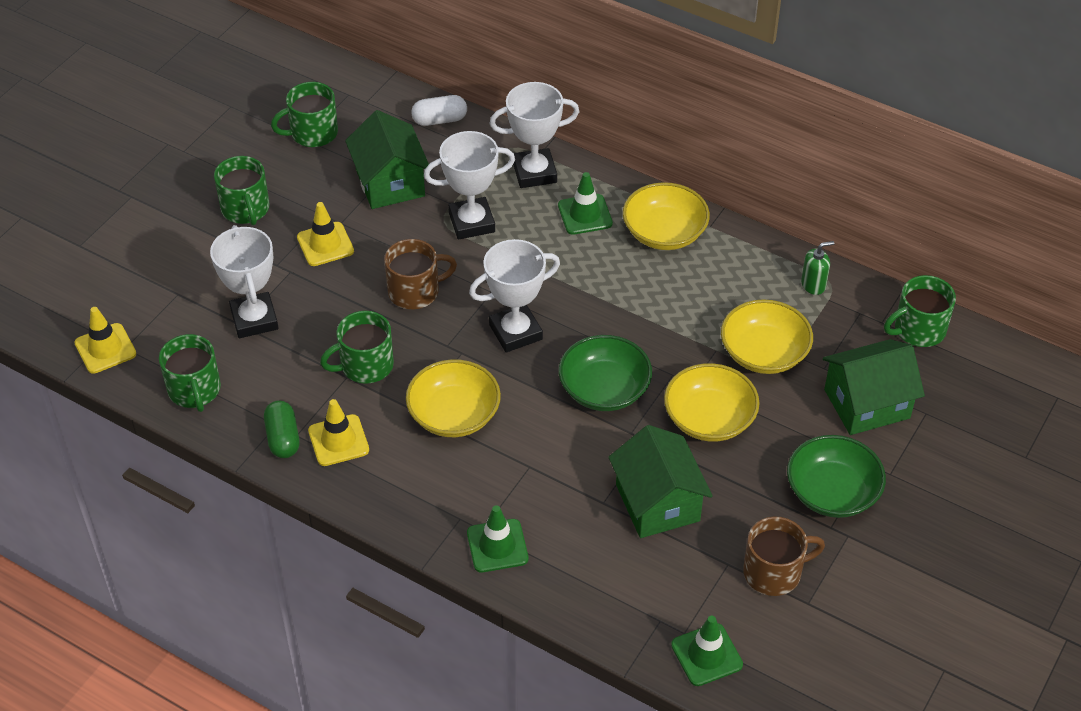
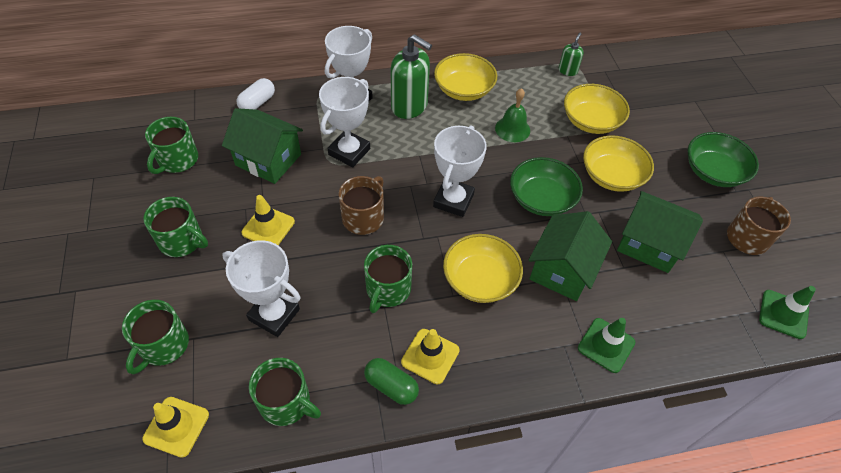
camera: 45 degrees left, 5 degrees up
green traffic cone [558,172,613,235] -> green soap dispenser [390,34,432,119]
green house [823,339,925,435] -> green house moved to [529,211,612,301]
green mug [884,275,956,347] -> green mug moved to [122,300,189,375]
none -> green bell [495,88,530,142]

